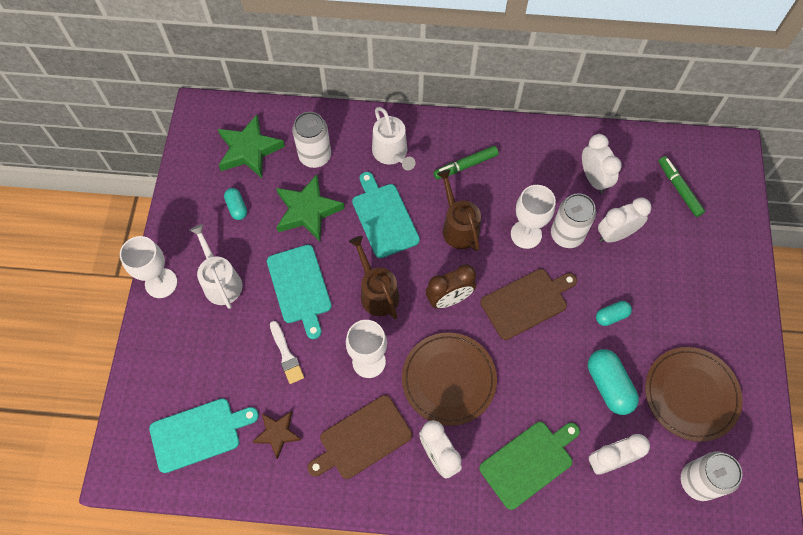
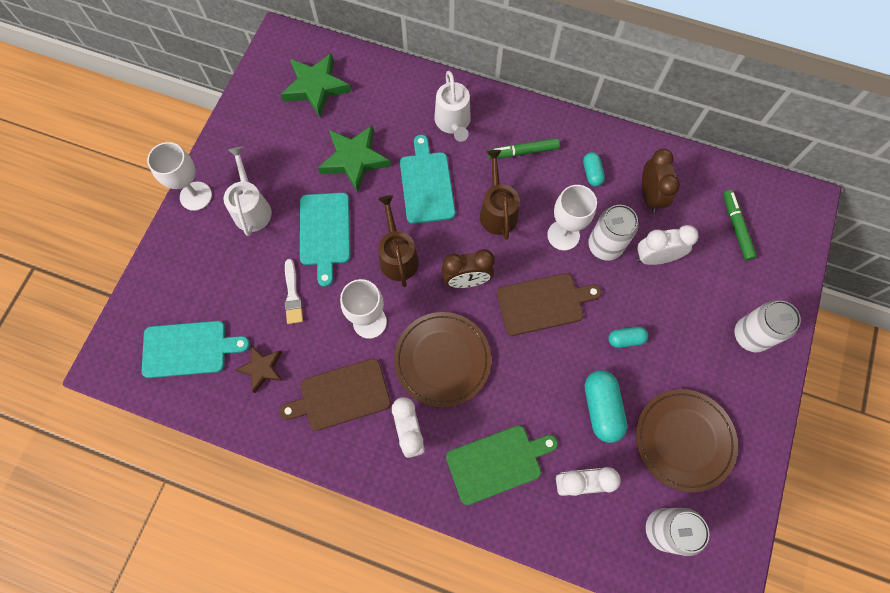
camera: 15 degrees right, 5 degrees up
turquoise capsule [224,188,247,220] -> turquoise capsule moved to [583,152,605,187]
white can [292,112,331,168] -> white can moved to [735,301,801,352]
white clock [582,134,622,194] -> brown clock [642,149,680,213]

